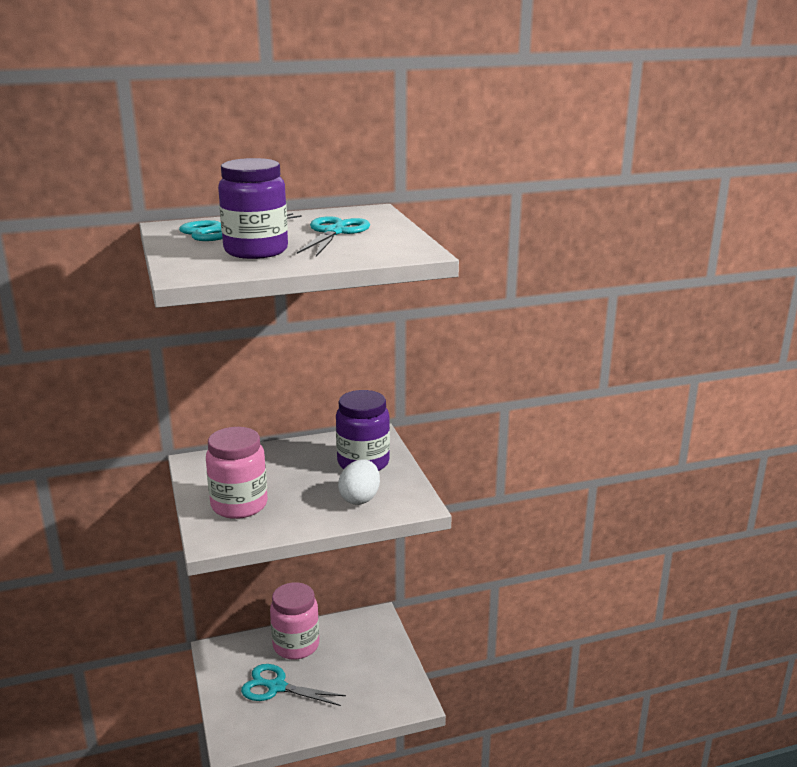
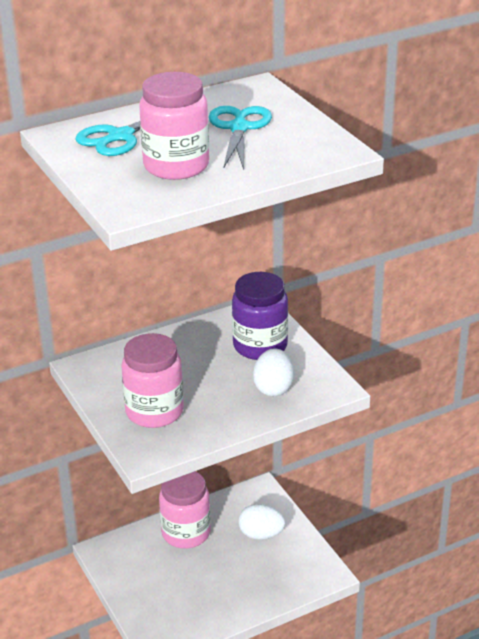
camera: 10 degrees left, 10 degrees up
purple jar [218,158,288,259] -> pink jar [139,72,209,180]
turquoise scissors [241,664,346,706] -> none
none -> white egg [238,504,285,540]

